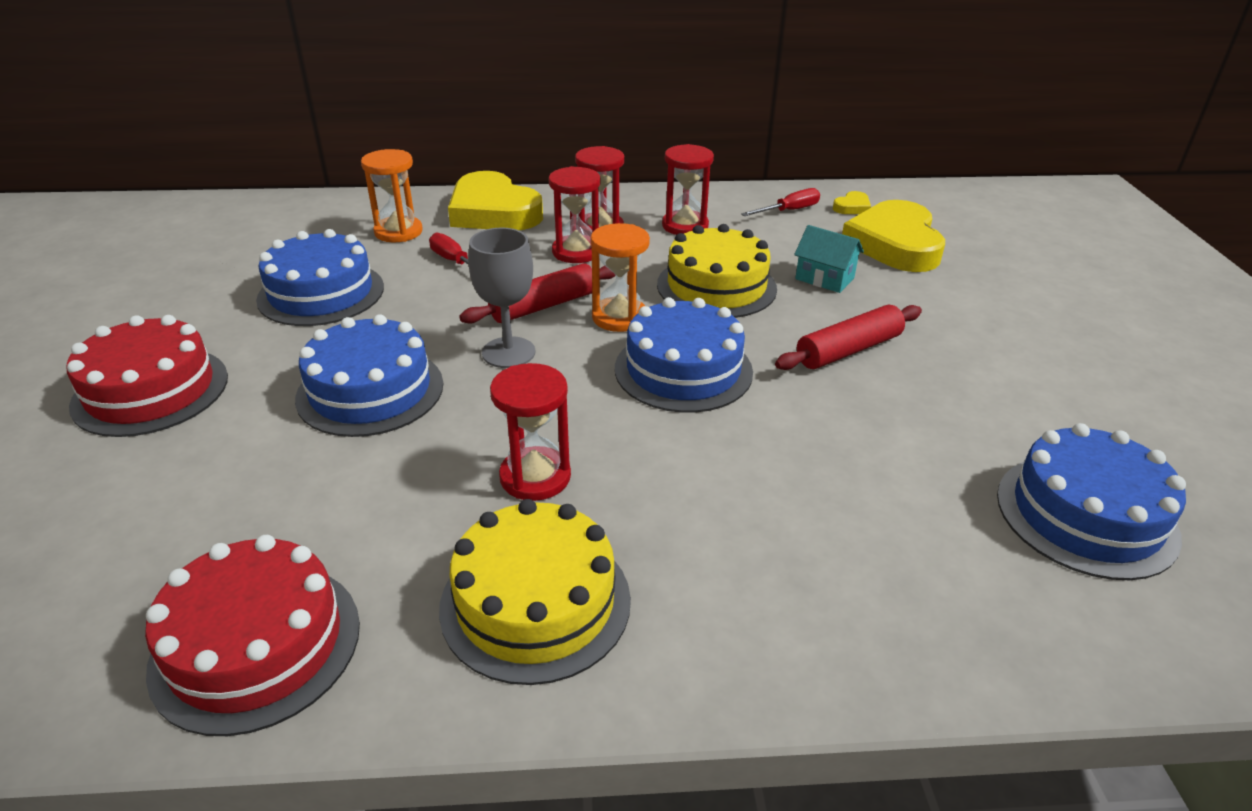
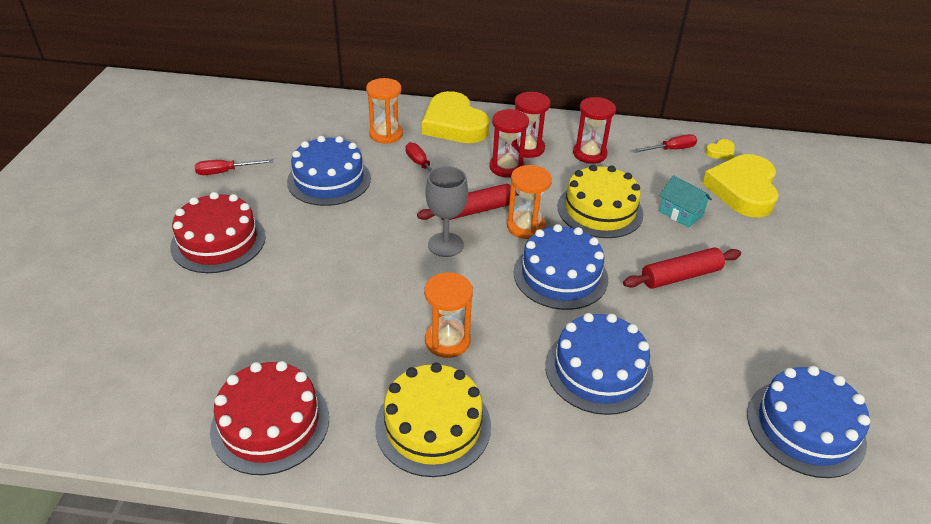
camera: 10 degrees right, 5 degrees up
blue cake [295,314,443,437] -> blue cake moved to [545,313,653,415]
red hourglass [490,363,571,501] -> orange hourglass [424,272,473,358]
none -> red screwdriver [195,159,273,175]

